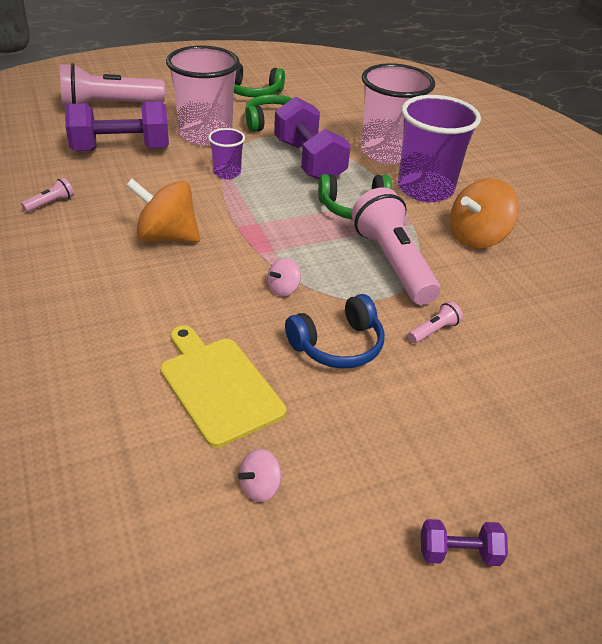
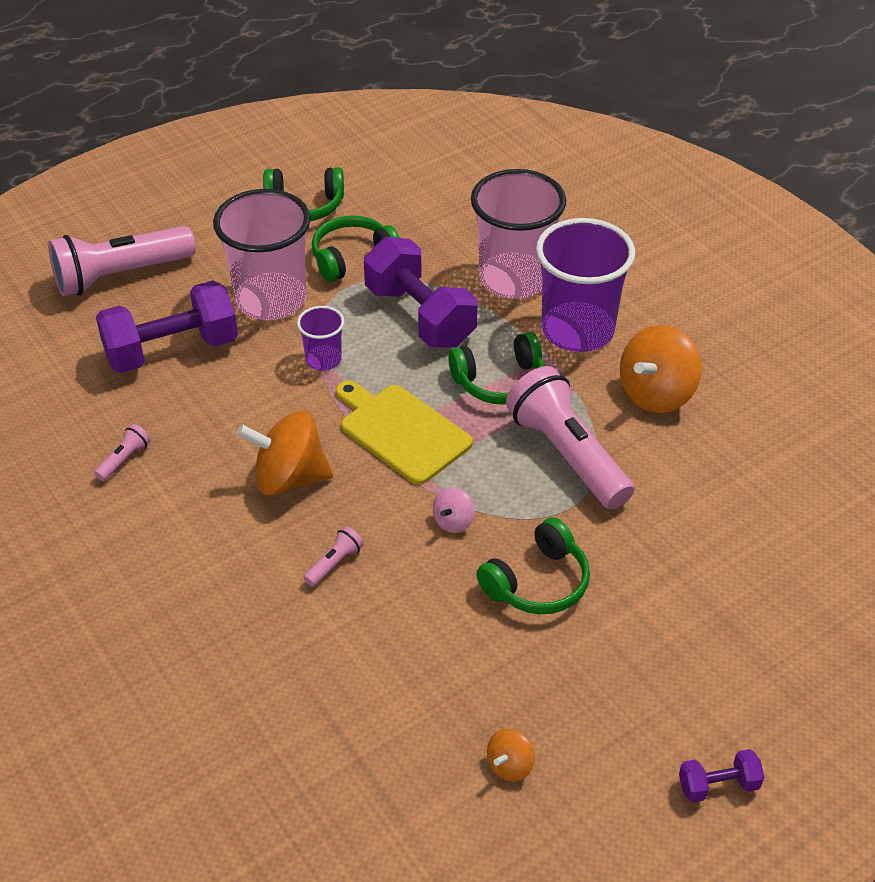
camera: 10 degrees left, 5 degrees up
yellow cutting board [160,325,286,448] -> yellow cutting board moved to [336,380,473,485]
pink spinning top [238,449,281,502] -> orange spinning top [487,729,535,781]
blue headphones [285,294,385,368] -> green headphones [476,517,590,614]
pink flashlight [408,301,463,343] -> pink flashlight moved to [303,526,364,587]

